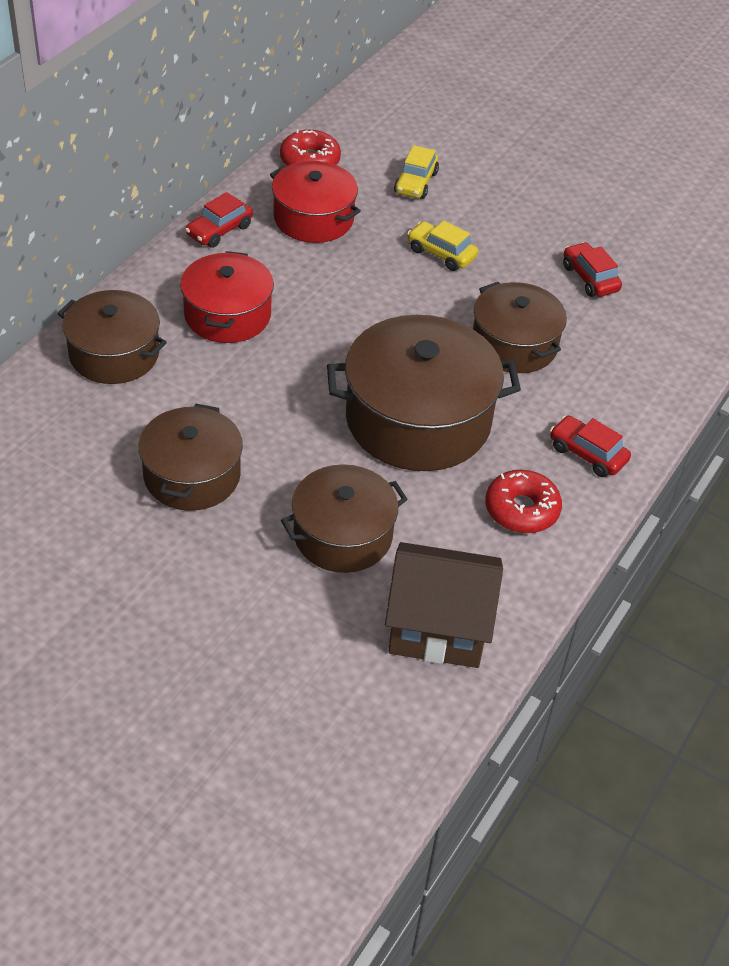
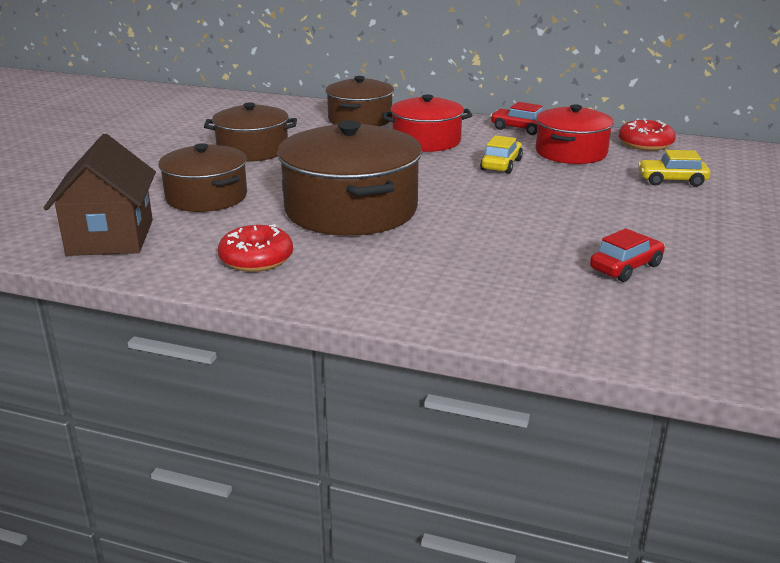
camera: 80 degrees right, 20 degrees down
yellow car [407,221,478,271] -> yellow car moved to [480,135,523,174]
brown pot [473,282,567,373] -> none
red car [550,416,631,477] -> none

